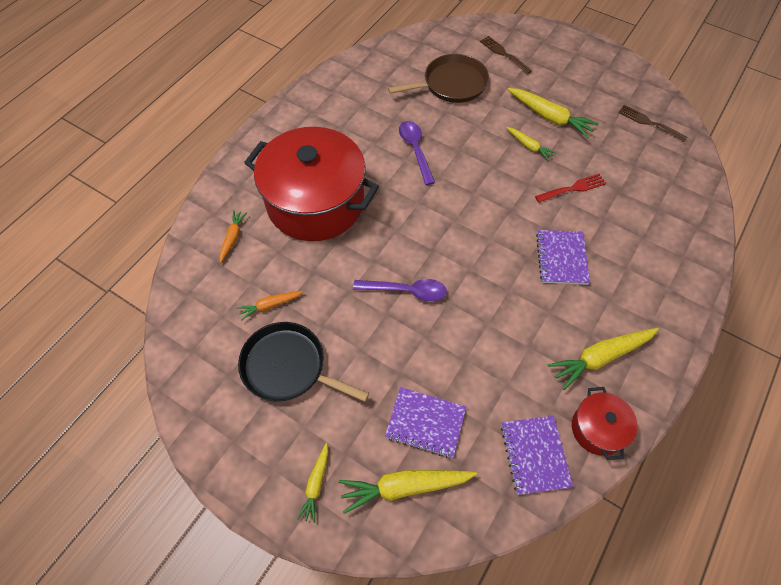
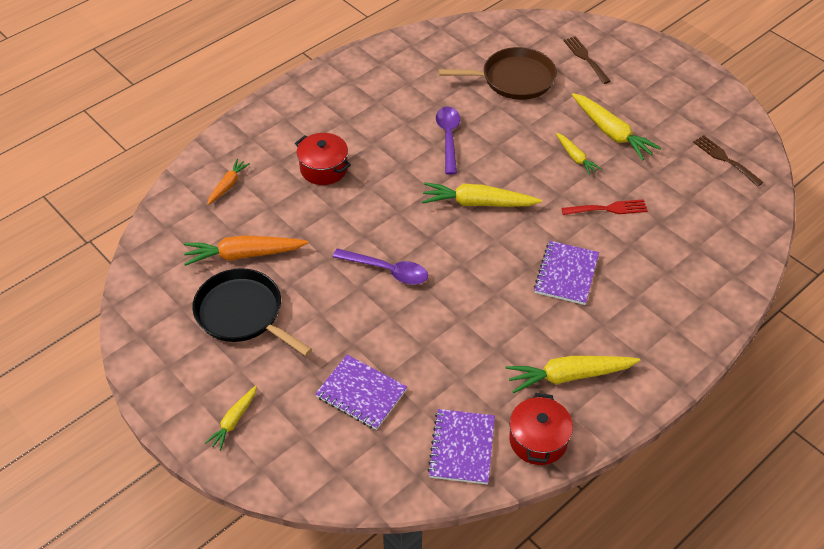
camera: 15 degrees right, 10 degrees down
orange carrot [237,291,303,321] -> orange carrot [184,235,309,266], size x1.75
red pot [244,127,379,241] -> red pot [295,133,351,185], size x0.45
yellow carrot [339,470,477,514] -> yellow carrot moved to [422,182,542,207]

